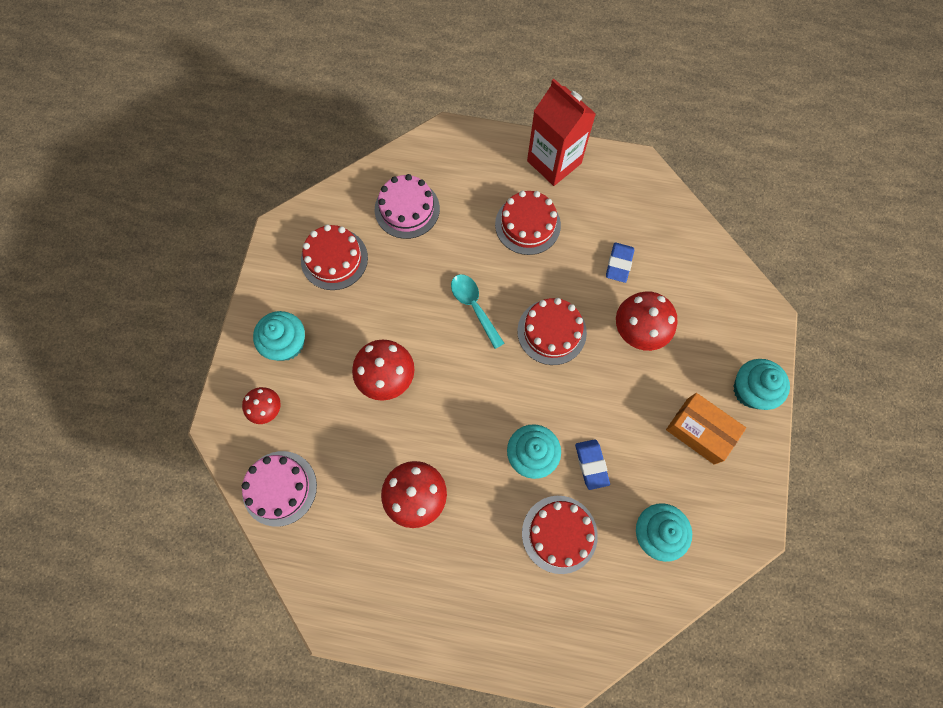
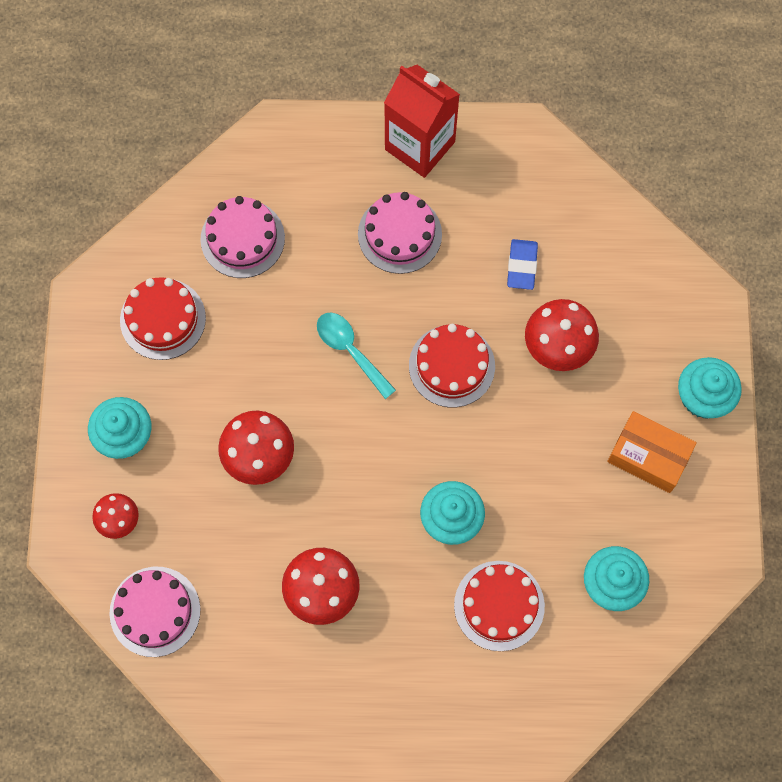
camera: 10 degrees left, 0 degrees up
red cake [495,191,561,255] -> pink cake [358,192,442,274]
blue eraser [575,439,610,490] -> none

